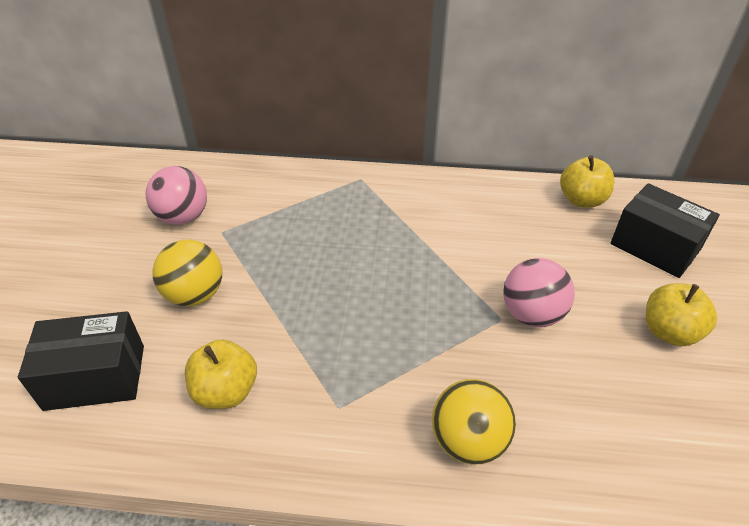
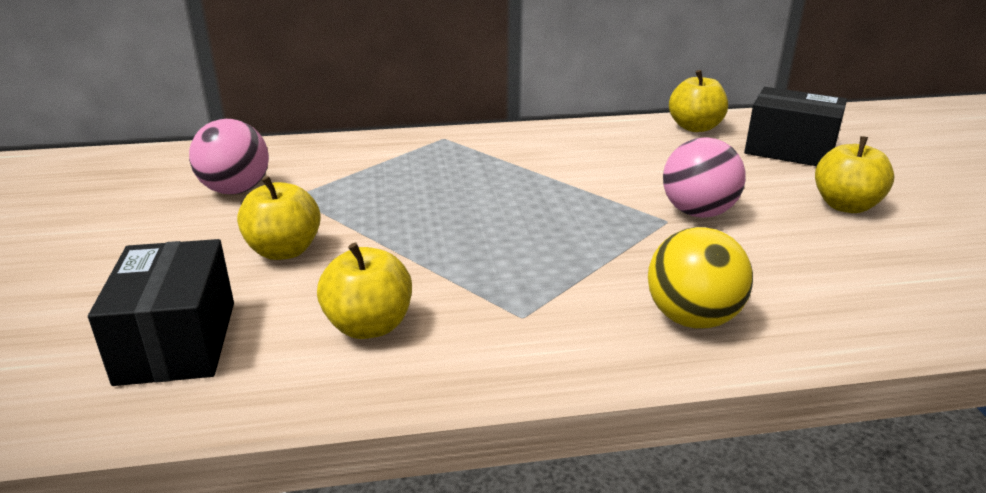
camera: 15 degrees left, 15 degrees down
black box [18,311,144,411] -> black box turned 75 degrees counterclockwise [88,239,234,386]
yellow ball [153,240,222,307] -> yellow apple [237,176,321,260]

